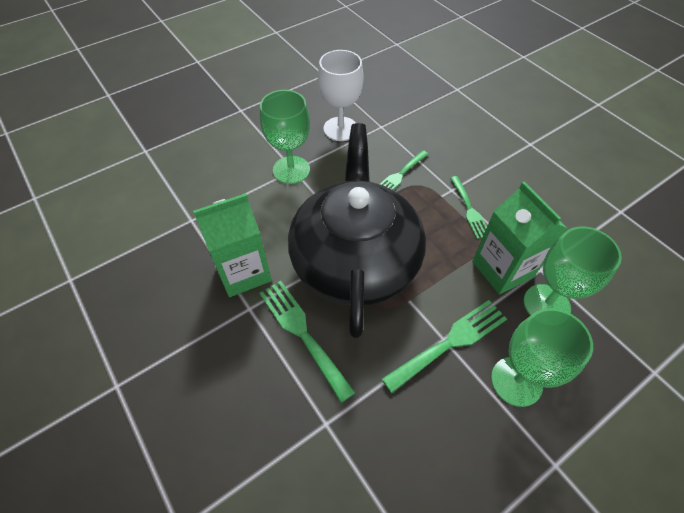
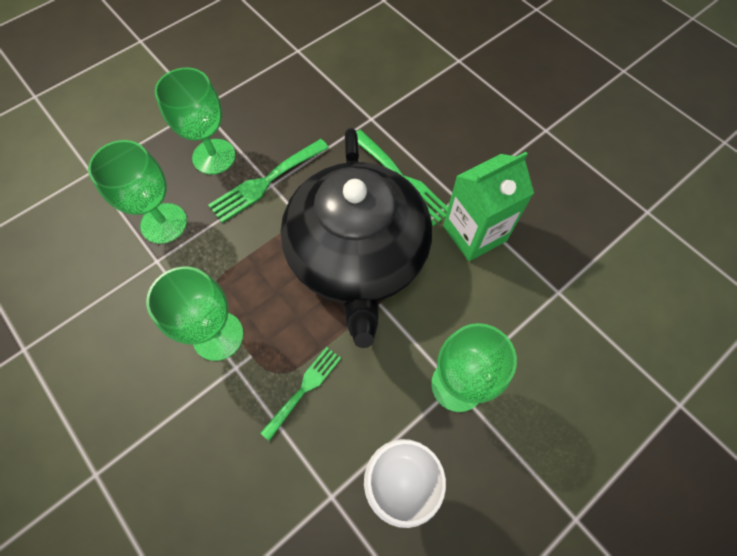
camera: 175 degrees right, 10 degrees up
green fork [450,176,487,239] -> green goblet [146,267,244,361]
green carton [472,182,567,295] -> none

